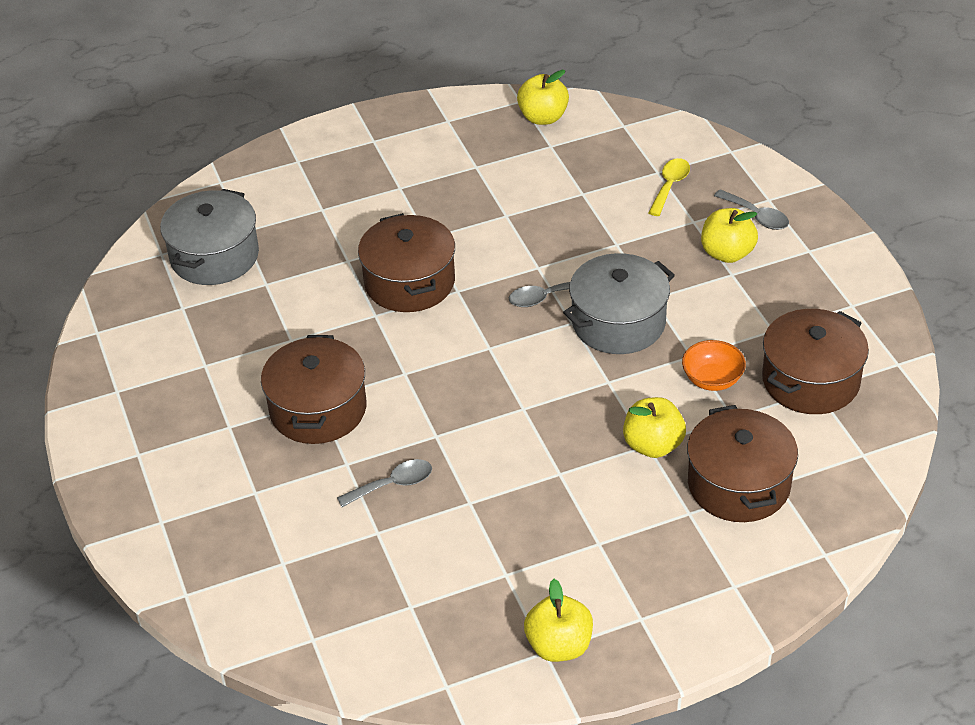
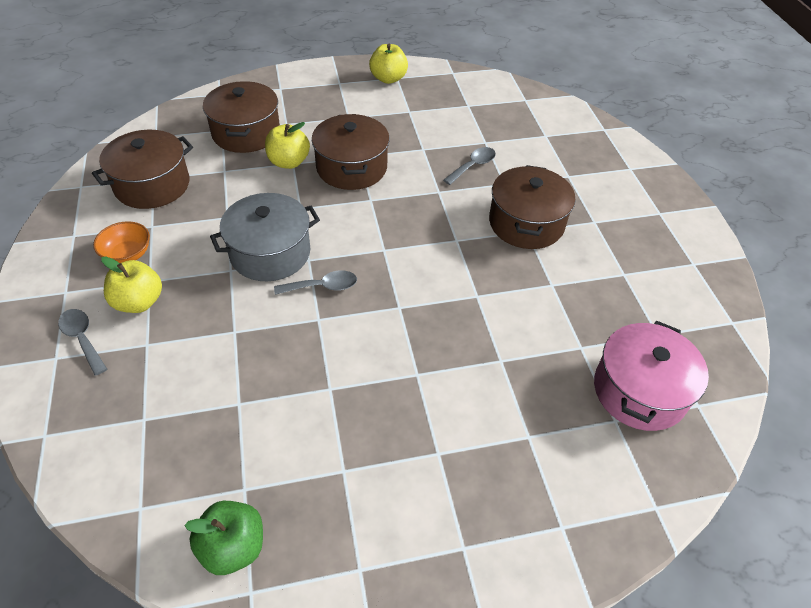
camera: 175 degrees left, 5 degrees up
grey pot [160,189,259,285] -> pink pot [594,321,709,431]
grey spoon [337,459,432,507] -> grey spoon turned 150 degrees clockwise [443,147,496,185]
brown pot [358,213,455,312] -> brown pot moved to [312,114,390,190]
yellow apple [517,70,569,125] -> green apple [184,501,263,575]
yellow spoon [648,158,690,216] -> none
orange bowl [682,340,746,391] -> orange bowl moved to [93,221,150,263]

